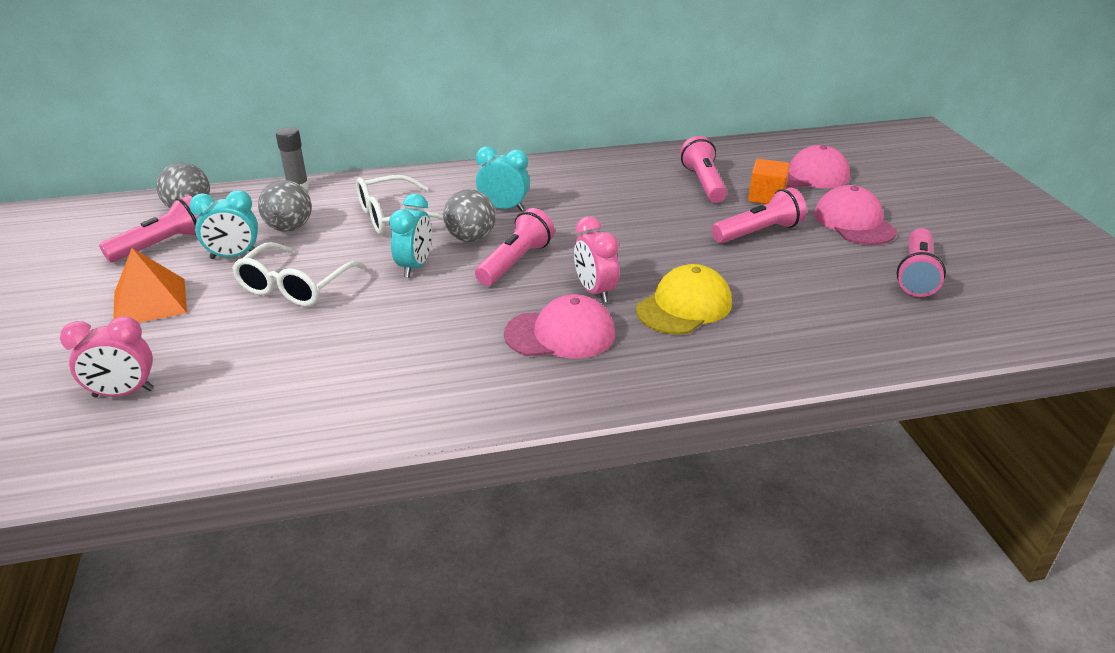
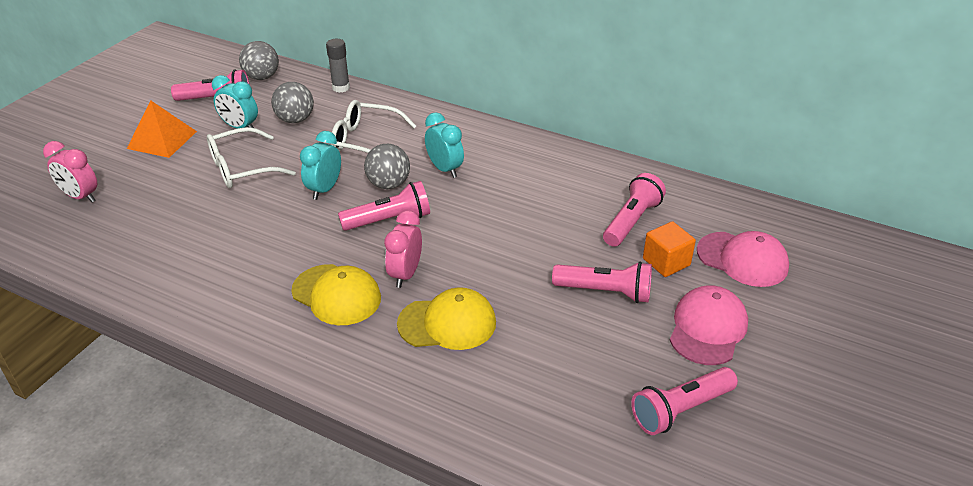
camera: 40 degrees right, 5 degrees up
turquoise clock [389,194,432,277] -> turquoise clock turned 150 degrees clockwise [300,131,341,200]
pink cap [504,294,615,359] -> yellow cap [291,264,381,325]

